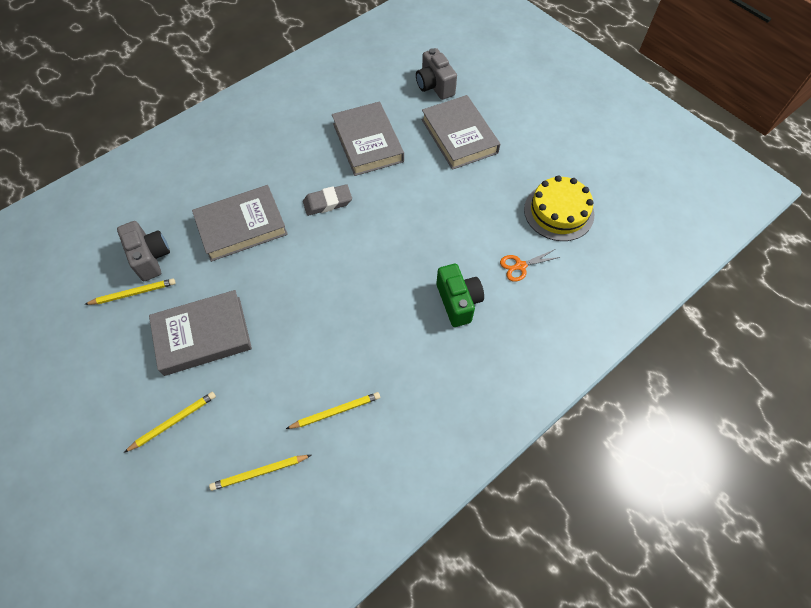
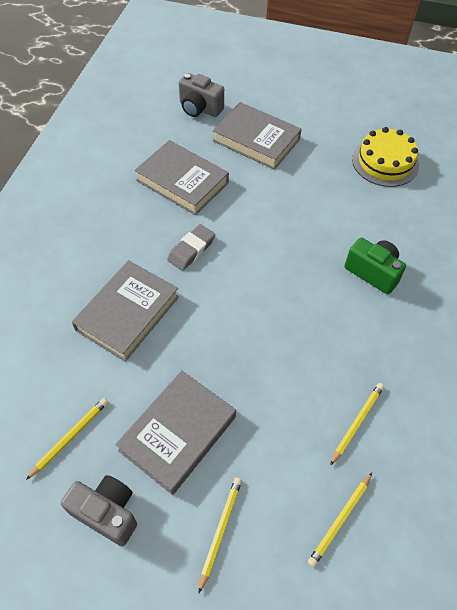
camera: 35 degrees left, 5 degrees down
grey camera [117,221,170,281] -> grey camera moved to [61,475,137,546]
orange scissors [500,249,560,282] -> none

